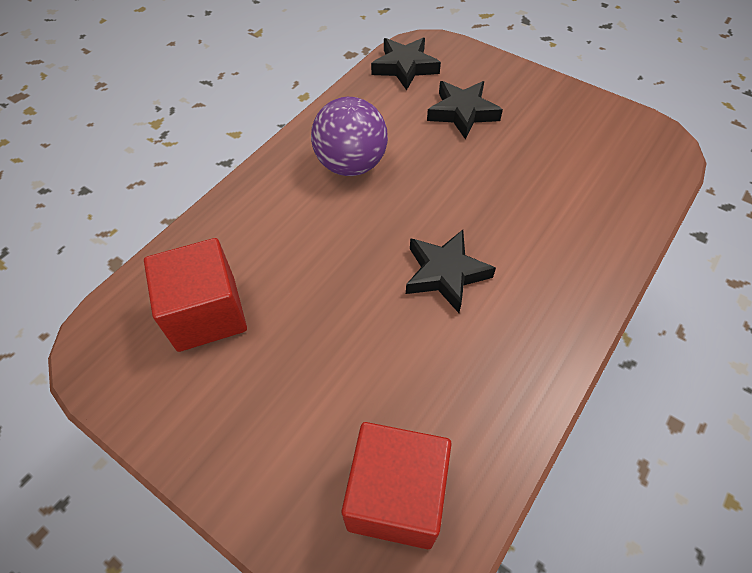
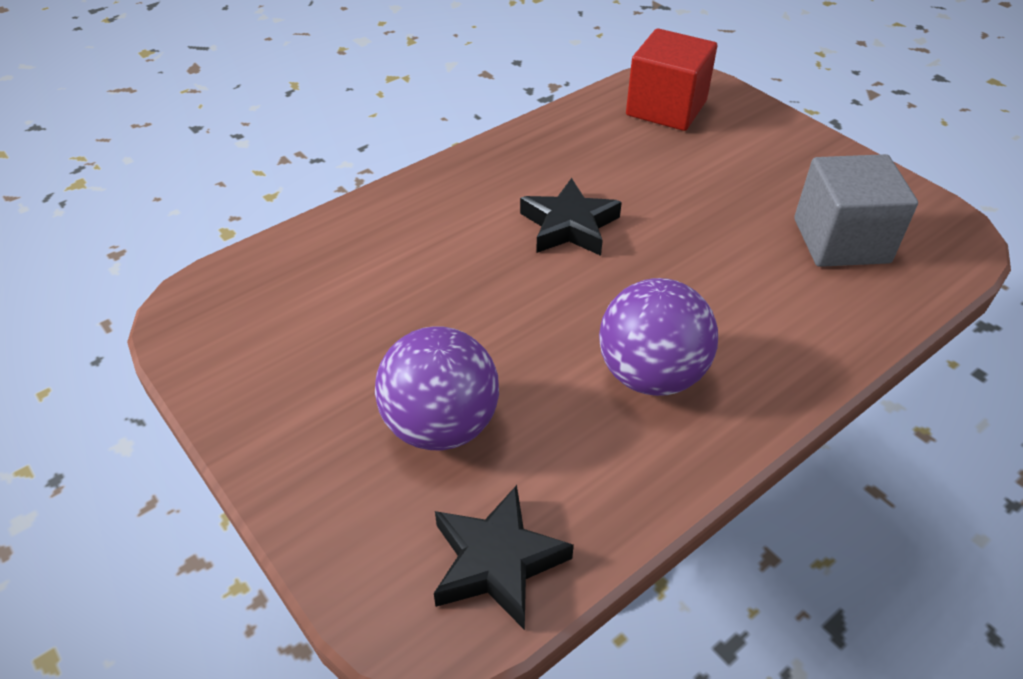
camera: 165 degrees left, 10 degrees down
red cube [144,238,247,352] -> grey cube [794,154,918,267]
black star [427,81,503,139] -> purple ball [375,326,499,450]

